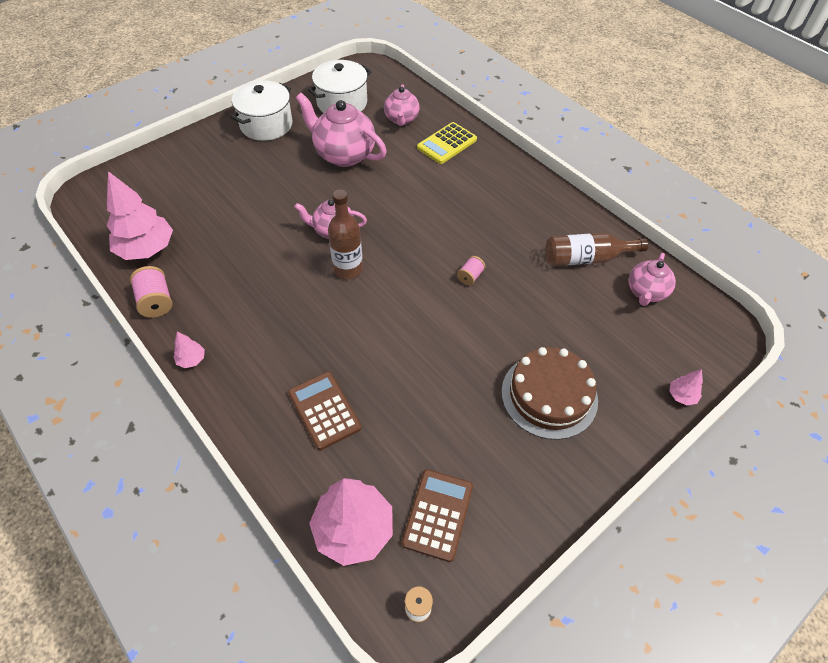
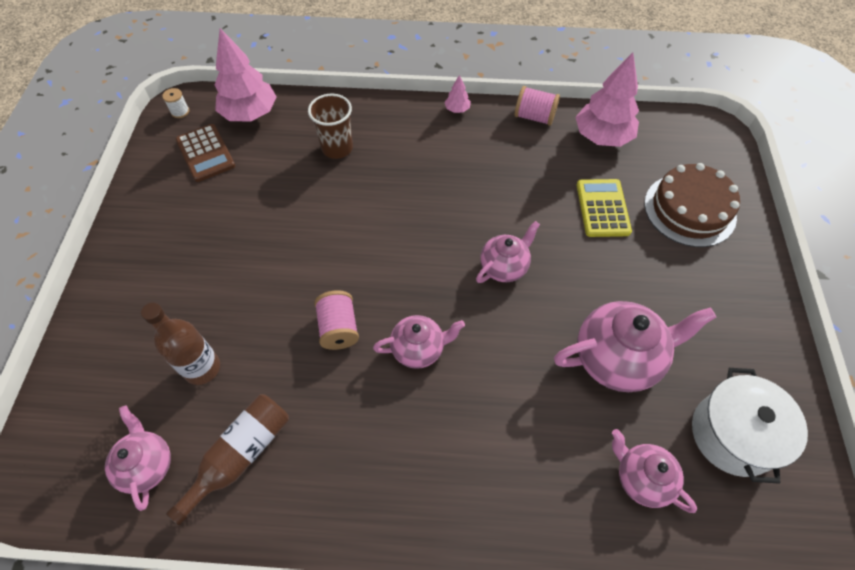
camera: 135 degrees right, 5 degrees up
white pot [231,81,292,141] -> none
brown calculator [288,372,361,450] -> brown cup [308,94,353,159]
brown bottle [328,190,363,279] -> brown bottle moved to [141,303,220,385]
yellow calculator [417,122,477,164] -> yellow calculator moved to [577,179,632,237]
pink spool [457,256,486,285] -> pink spool [314,290,359,350], size x1.63
brown cake [502,347,598,440] -> brown cake moved to [644,163,740,247]
pink tree [669,369,703,406] -> none
none -> pink teapot [373,315,465,369]

